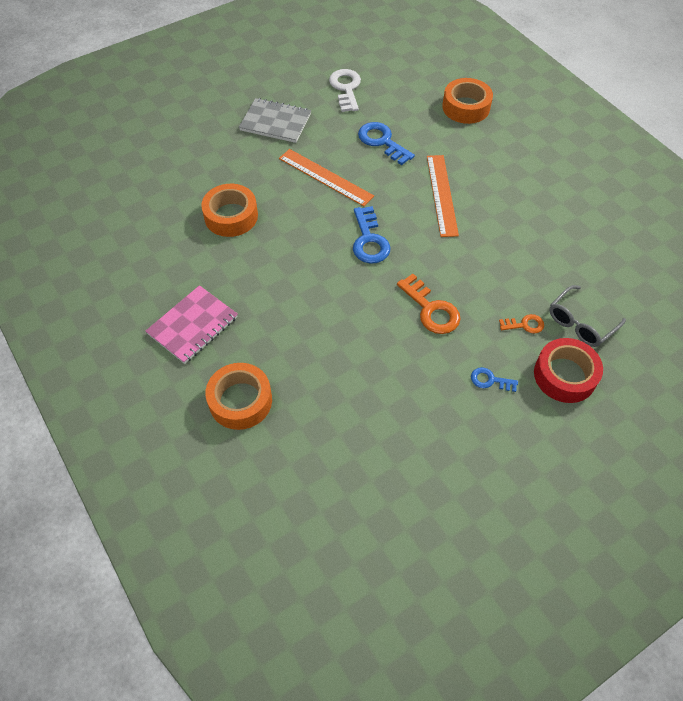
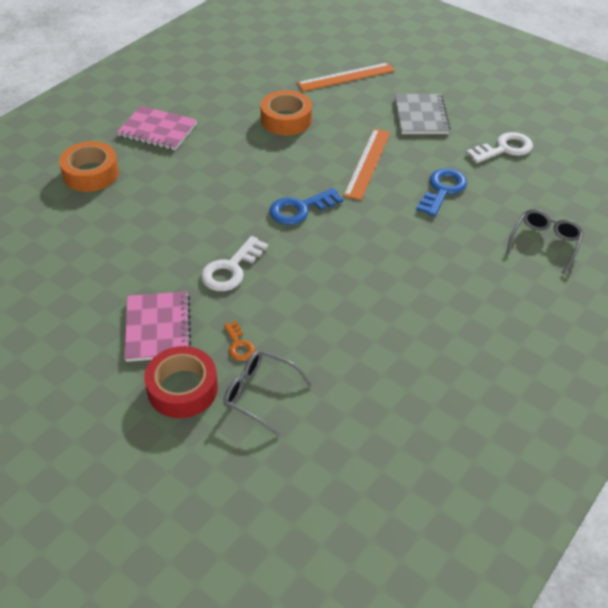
camera: 70 degrees right, 10 degrees down
orange key [397,274,461,334] -> white key [201,236,268,291]
orange ruler [427,155,459,237] -> orange ruler moved to [297,62,395,92]
orange tape [442,78,493,124] -> grey glasses [506,209,584,275]
blue key [471,367,518,392] -> pink notebook [124,291,191,362]

